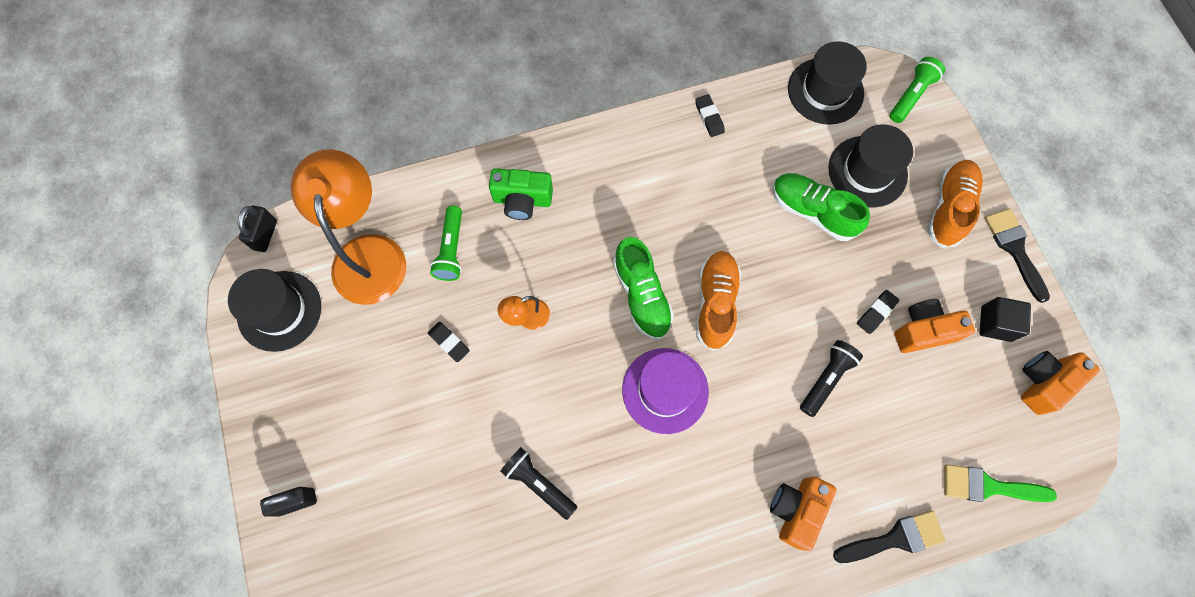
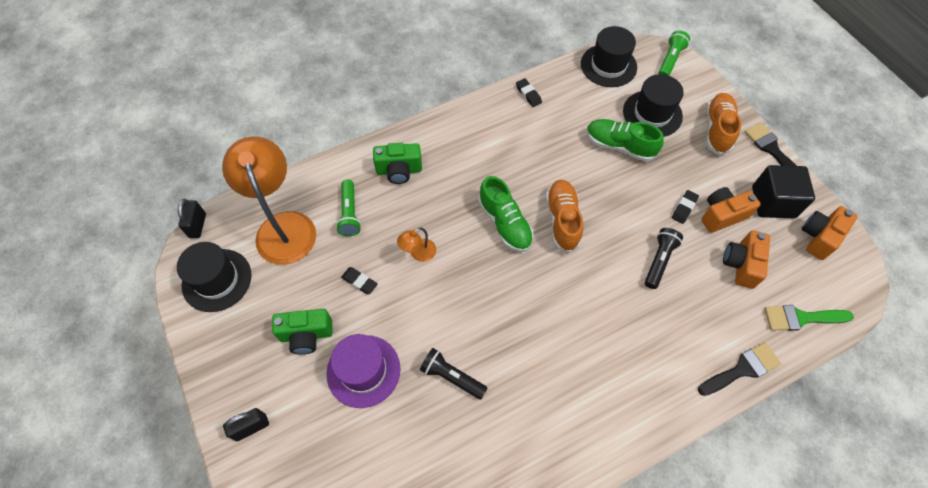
camera: 10 degrees left, 10 degrees down
purple hat [622,348,709,434] -> purple hat moved to [326,334,400,408]
orange camera [770,477,837,551] -> orange camera moved to [723,230,770,289]
black cube [980,297,1031,342] -> black cube [752,165,815,218], size x1.53
none -> green camera [272,309,332,354]

